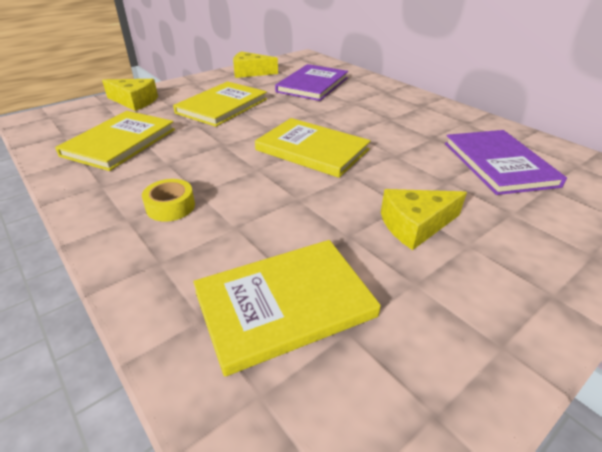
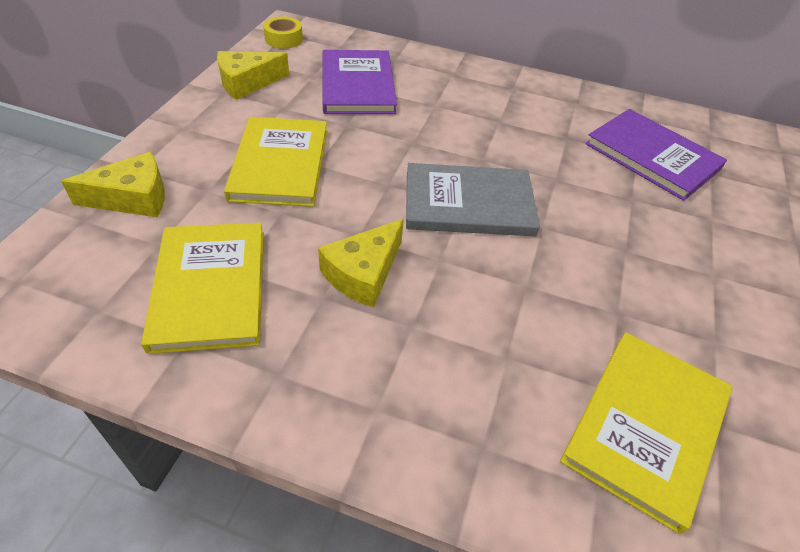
camera: 35 degrees left, 10 degrees up
yellow tape [142,179,195,222] -> yellow tape moved to [263,17,303,49]
yellow book [255,118,371,178] -> grey book [406,163,540,236]
yellow cheese [381,189,467,250] -> yellow cheese moved to [318,219,404,308]

